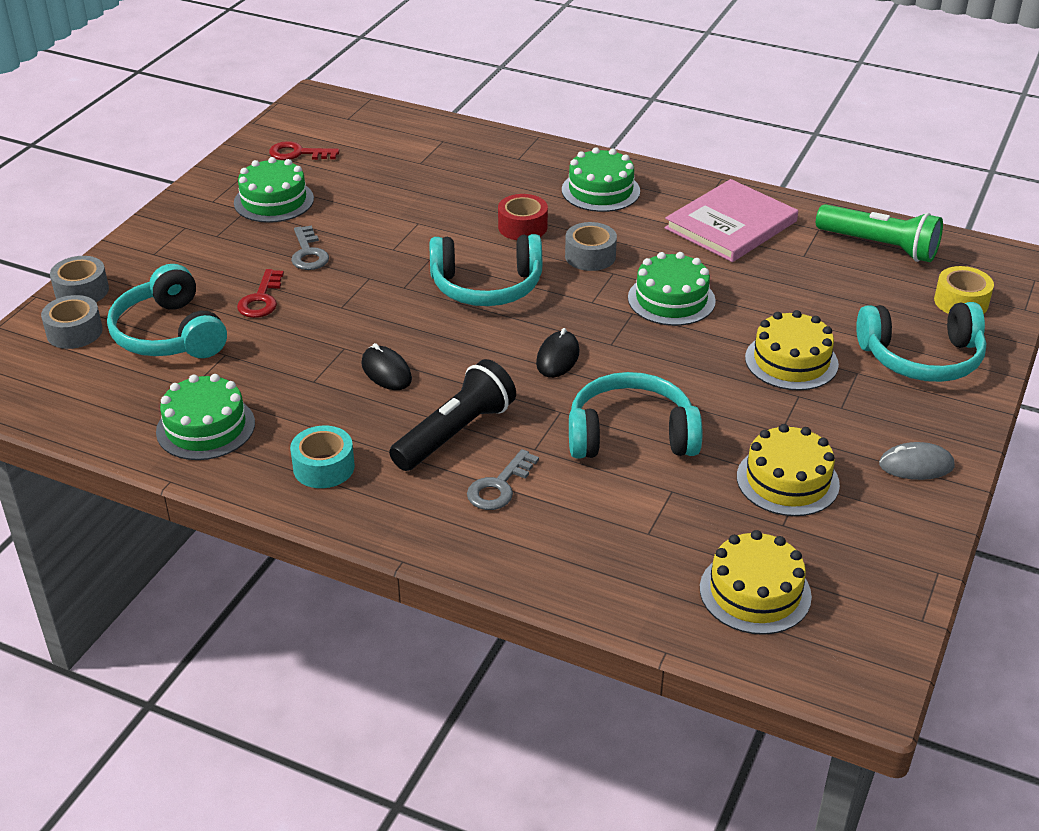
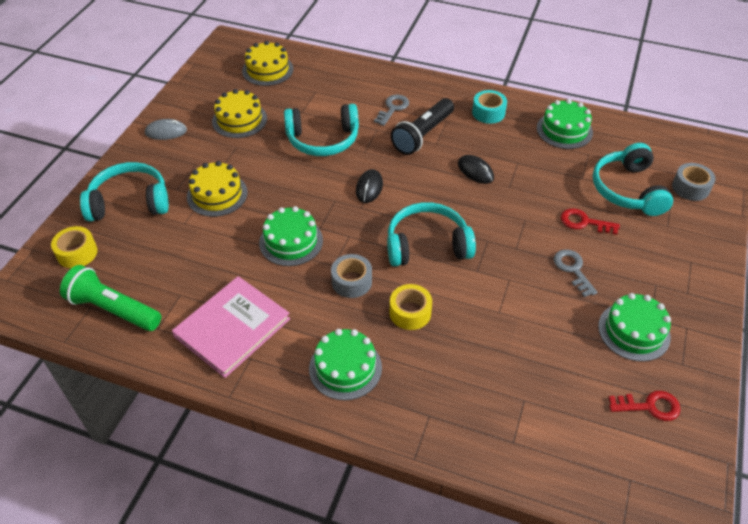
camera: 175 degrees right, 10 degrees up
grey tape [50,256,109,302] -> none
turquoise headphones [107,264,227,358] -> turquoise headphones turned 150 degrees counterclockwise [592,143,673,216]
red key [237,269,284,318] -> red key turned 75 degrees counterclockwise [561,208,620,235]
red tape [498,194,548,240] -> yellow tape [390,284,432,330]

